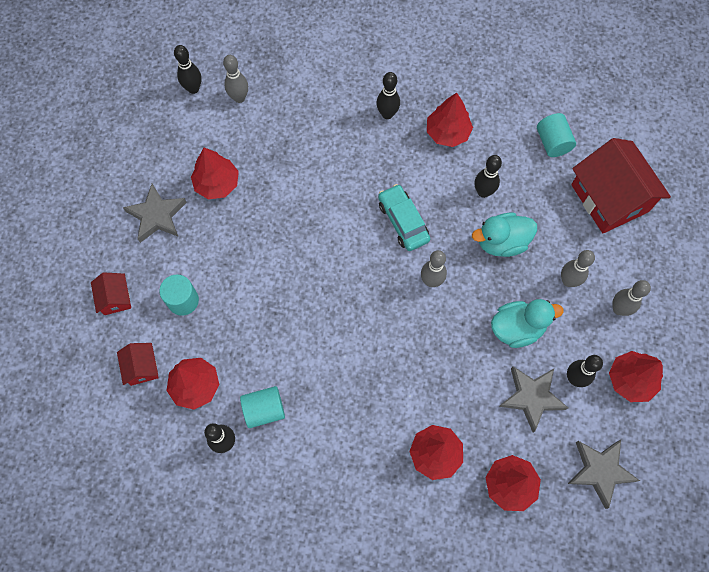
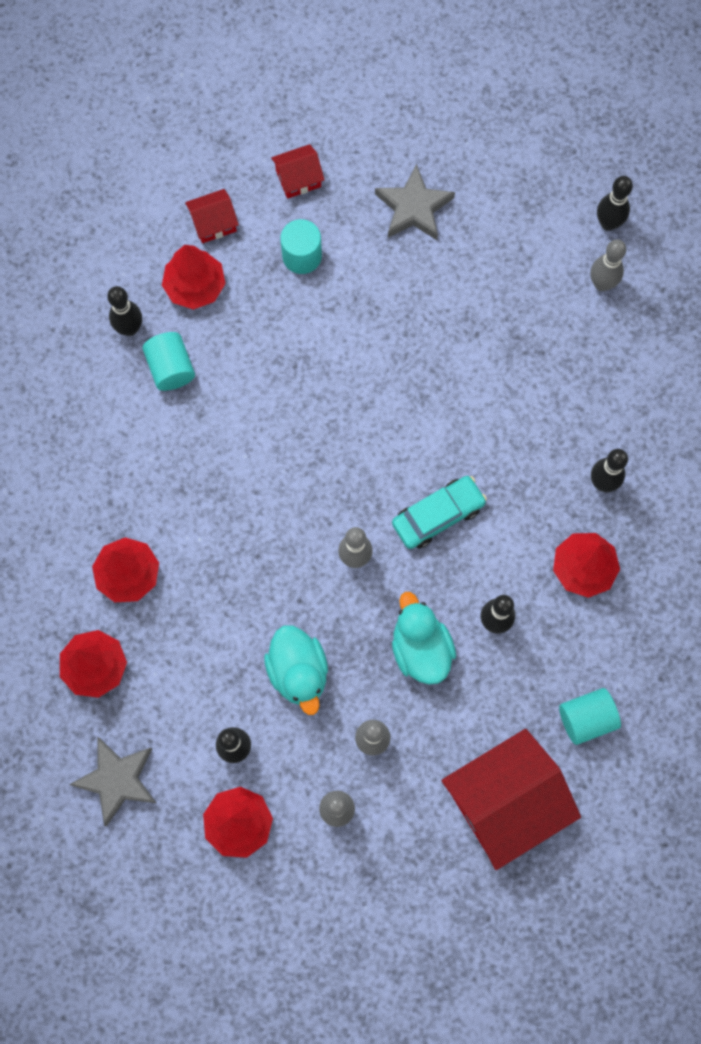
camera: 85 degrees right, 5 degrees up
red tree [191,148,239,199] -> none
grey star [499,367,568,432] -> none

